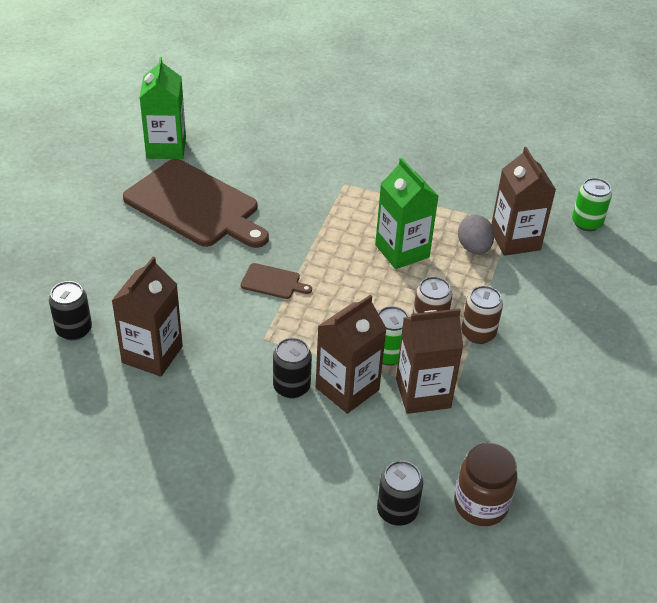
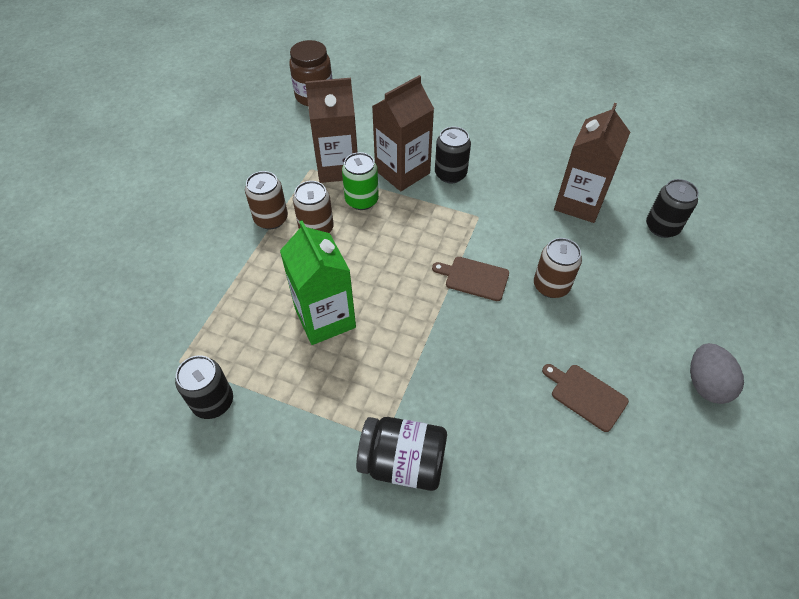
camera: 175 degrees left, 10 degrees up
brown cutting board [123,159,269,248] -> brown cutting board [542,364,629,432], size x0.42
green carton [140,57,186,159] -> none
black can [377,461,423,526] -> black can moved to [175,355,233,419]
grey egg [458,215,494,255] -> grey egg moved to [690,343,744,404]
brown carton [491,147,556,256] -> none
green can [572,178,612,231] -> none
none -> black jar [356,417,447,491]
none -> brown can [534,238,582,298]

